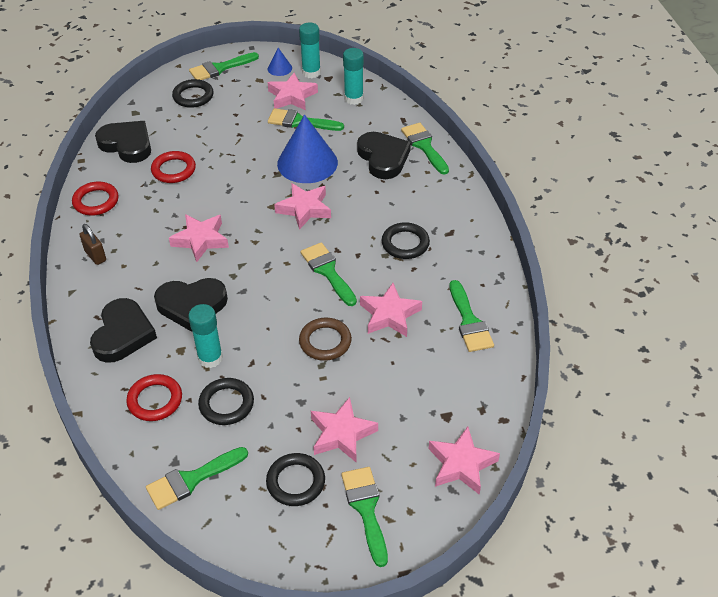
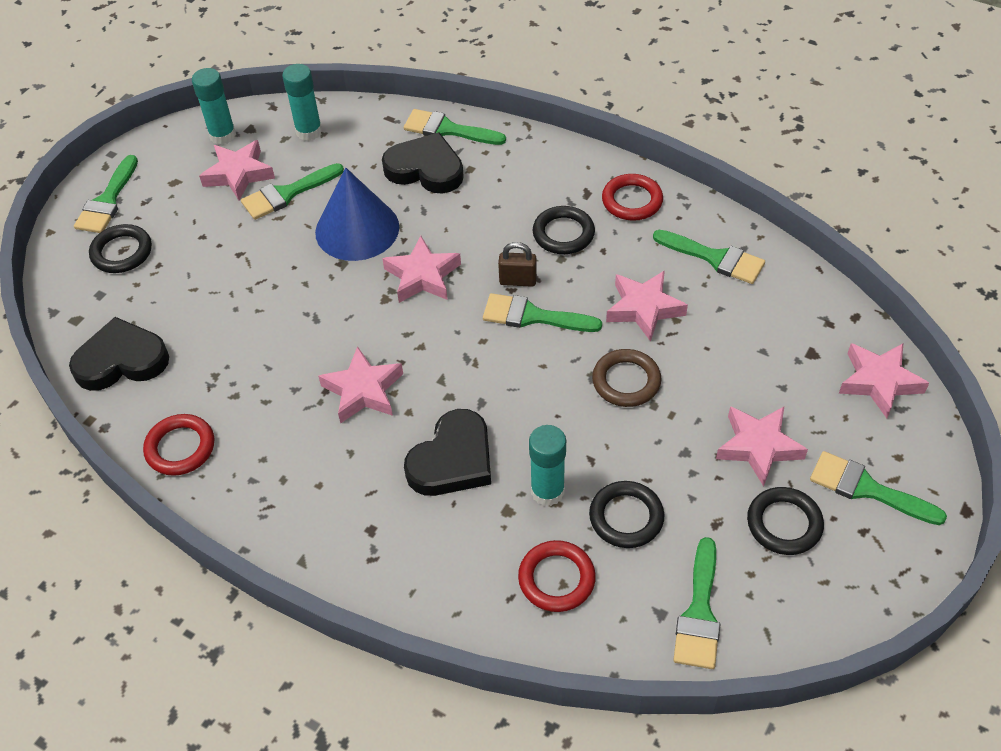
camera: 45 degrees left, 5 degrees up
brown padlock [79,224,106,265] -> brown padlock moved to [498,242,537,287]
black heart [90,298,157,363] -> none
red ring [151,151,196,183] -> red ring moved to [602,174,663,221]
blue cone [268,48,292,76] -> none

